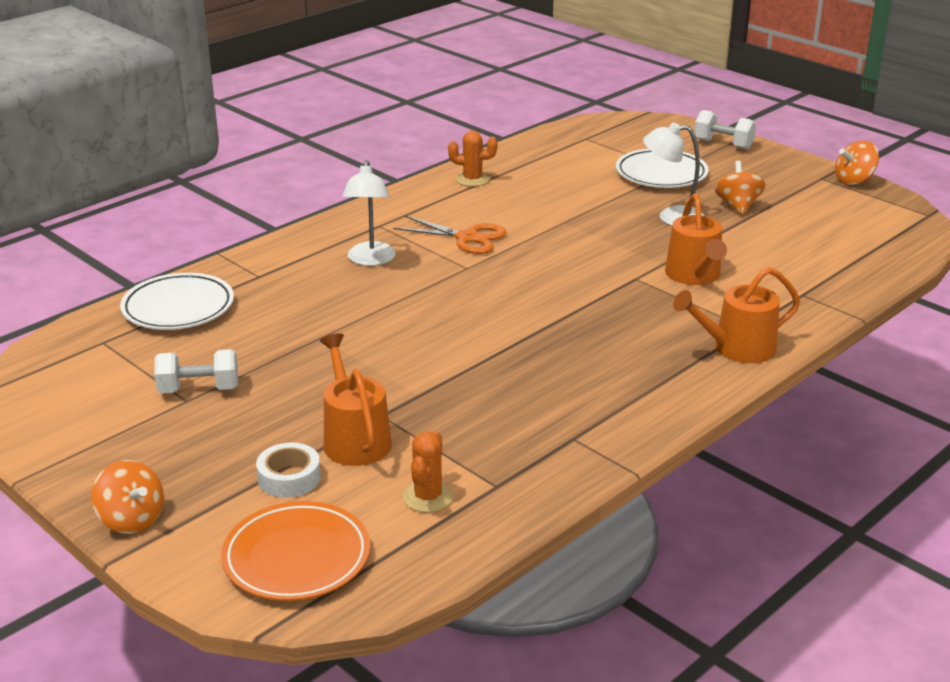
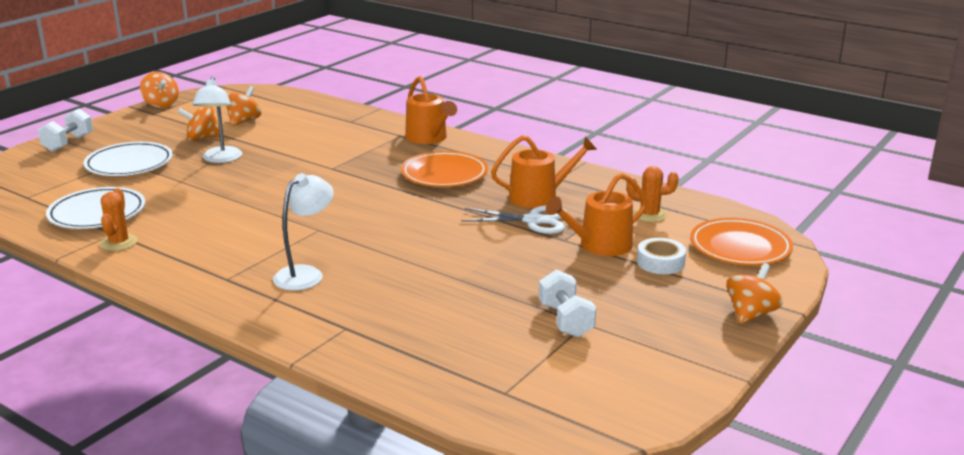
camera: 100 degrees left, 5 degrees down
white plate [120,273,234,330] -> white plate moved to [46,187,145,229]
white lamp [342,160,396,266] -> white lamp turned 45 degrees counterclockwise [273,173,334,291]
orange scissors [393,216,506,254] -> none
orange watering can [665,193,727,285] -> orange watering can moved to [491,135,597,208]
none -> orange spinning top [226,86,261,126]
none -> orange plate [401,151,488,187]
none -> white scissors [461,206,567,234]

